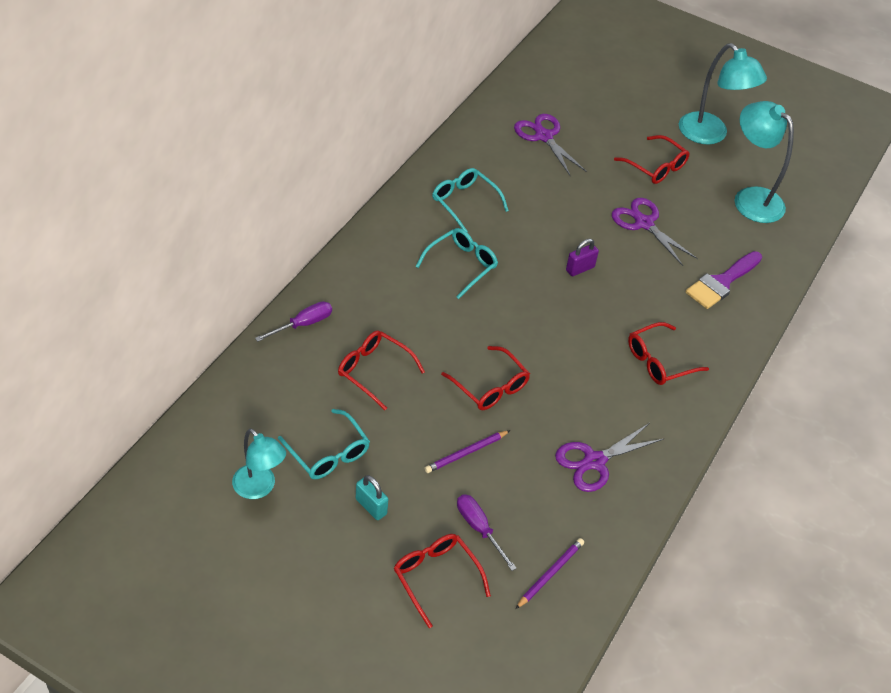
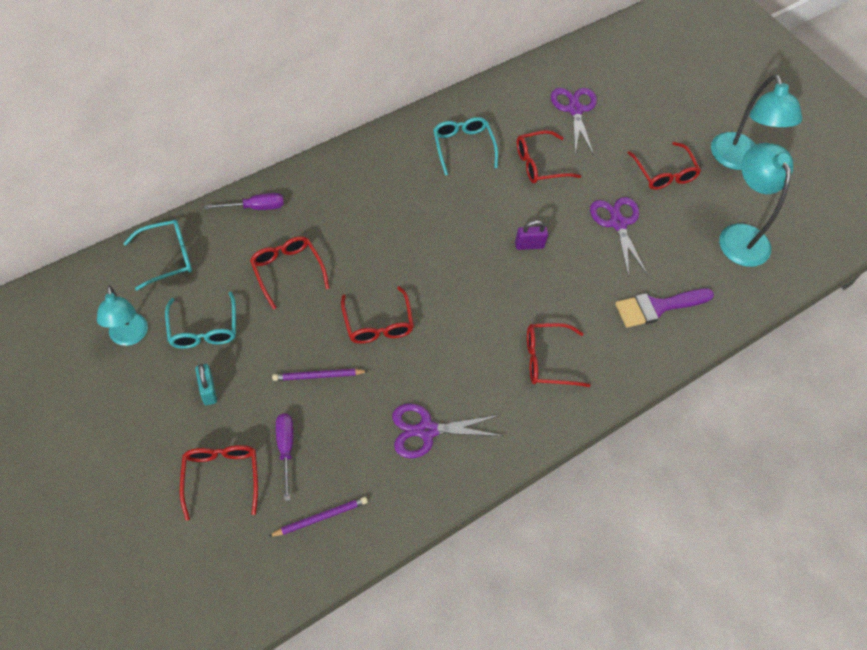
camera: 25 degrees right, 10 degrees up
turquoise glasses [415,228,498,299] -> turquoise glasses moved to [123,220,192,291]
none -> red glasses [517,130,581,183]

